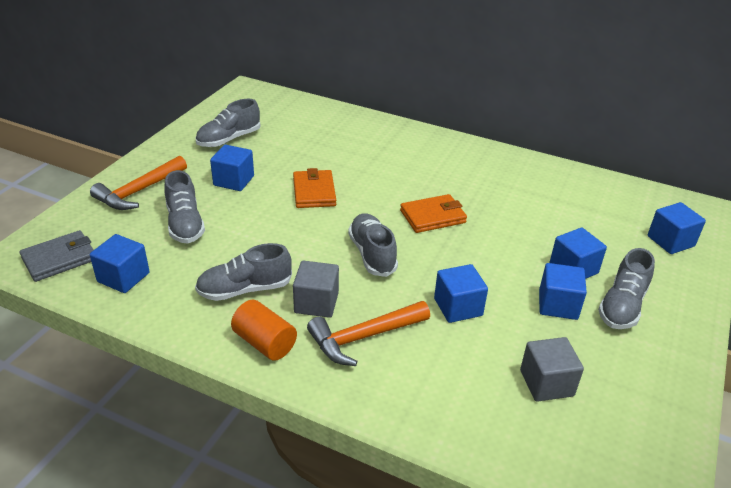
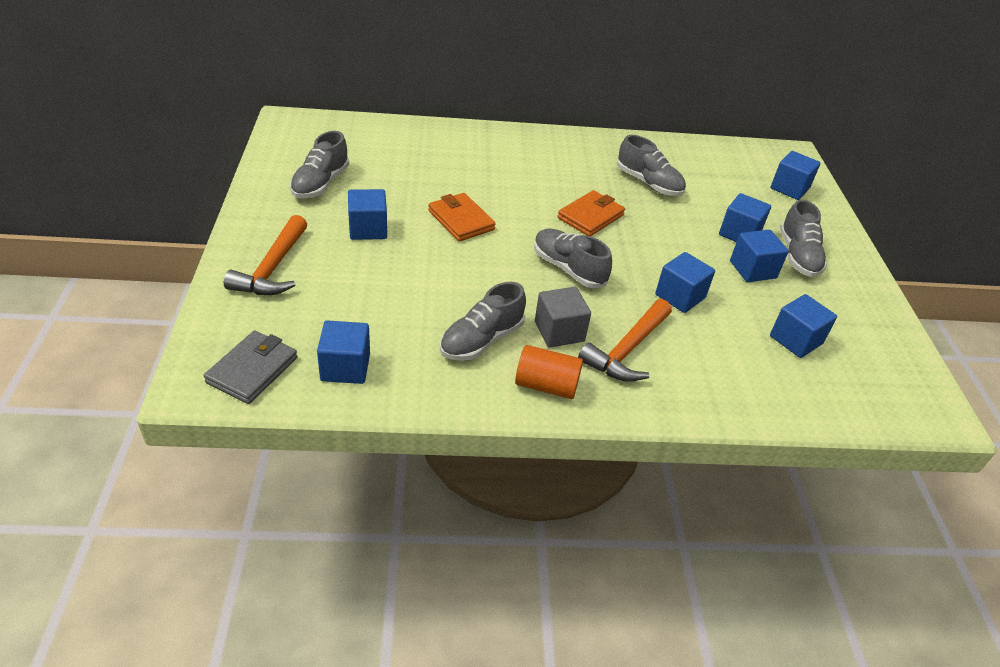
camera: 30 degrees left, 5 degrees up
grey shoe [164,170,205,243] -> grey shoe moved to [617,135,686,196]
grey cube [520,337,584,402] -> blue cube [770,294,837,358]

